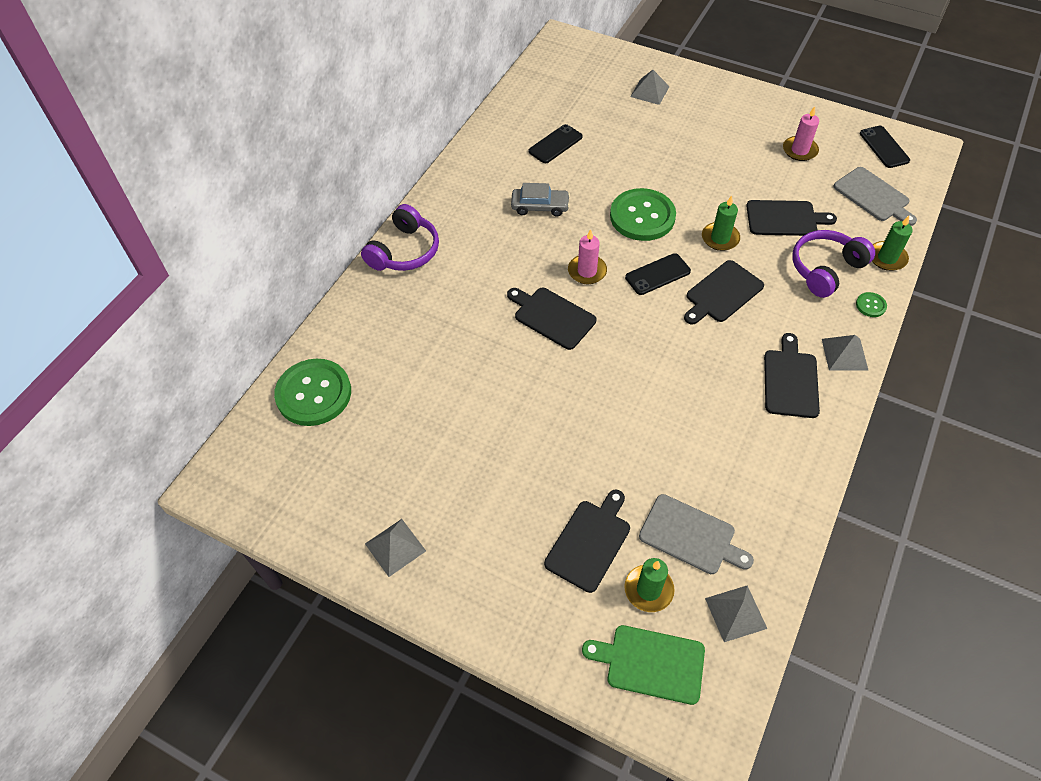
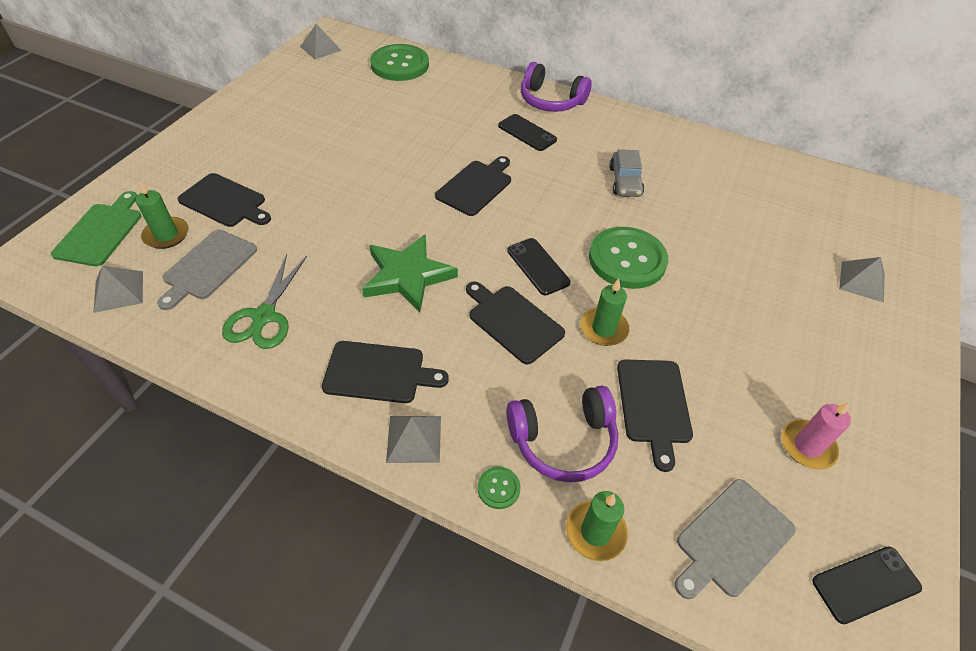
camera: 85 degrees right, 5 degrees down
grey pyramid [365,519,426,577] -> grey pyramid moved to [300,24,342,59]
black phone [529,124,583,163] -> black phone moved to [498,114,557,151]
pink candle [568,229,607,284] -> none
purple headphones [792,230,875,298] -> purple headphones turned 120 degrees clockwise [506,385,618,482]
none -> green scissors [222,254,307,349]
none -> green star [362,234,458,313]

